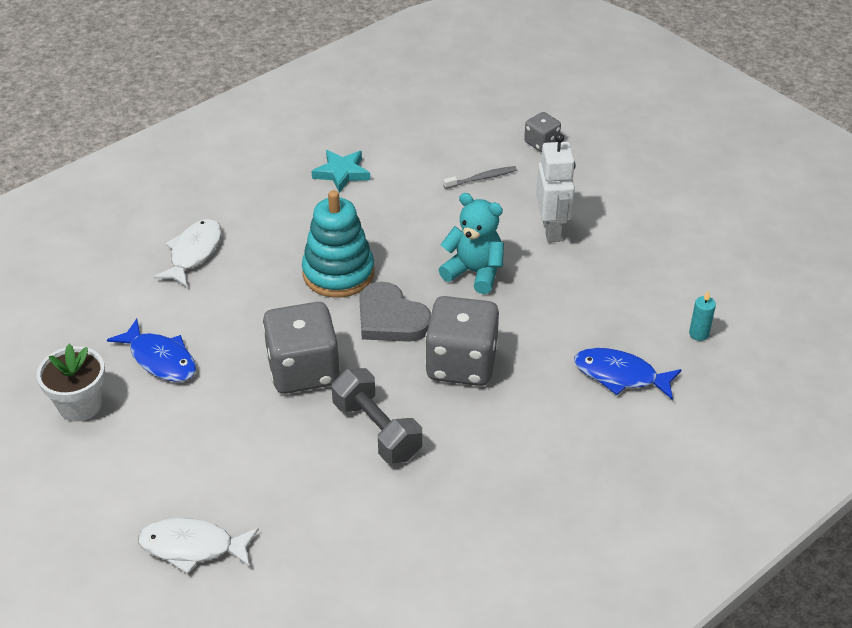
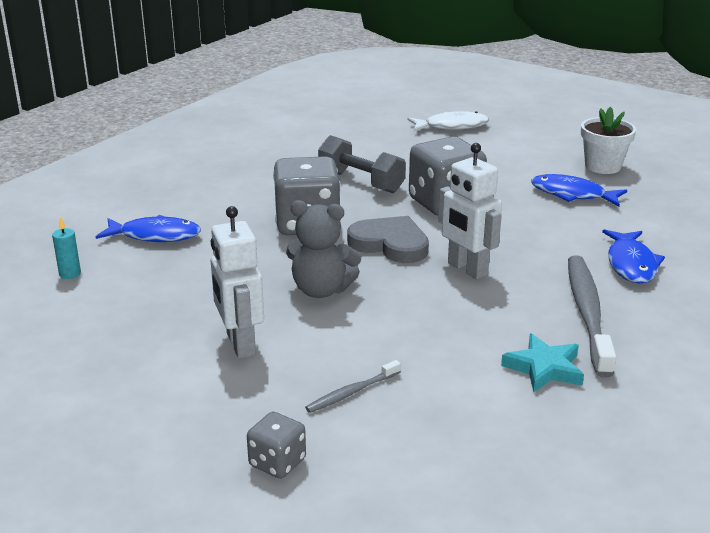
camera: 165 degrees right, 15 degrees down
white fish [153,219,222,287] -> blue fish [602,229,665,284]
turquoise stacking toy [302,190,374,298] -> white robot [438,143,502,280]
turquoise teddy bear [439,193,504,294] -> grey teddy bear [286,200,361,298]
none -> grey toothbrush [568,255,616,378]

